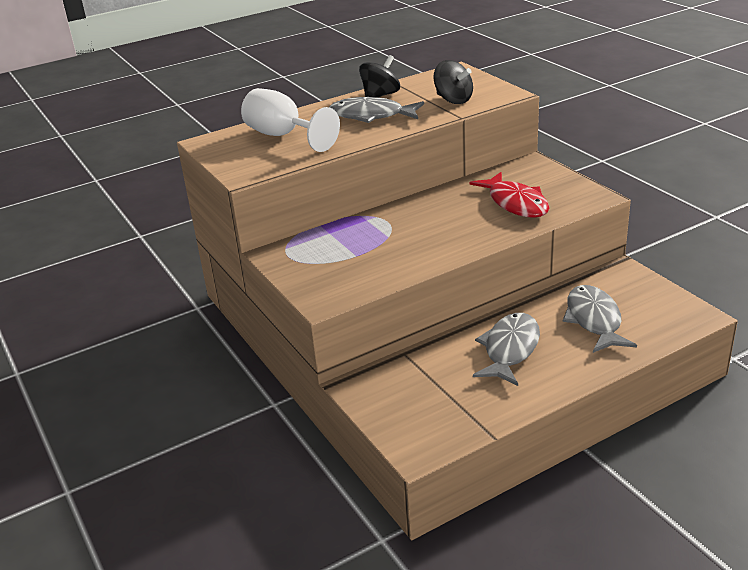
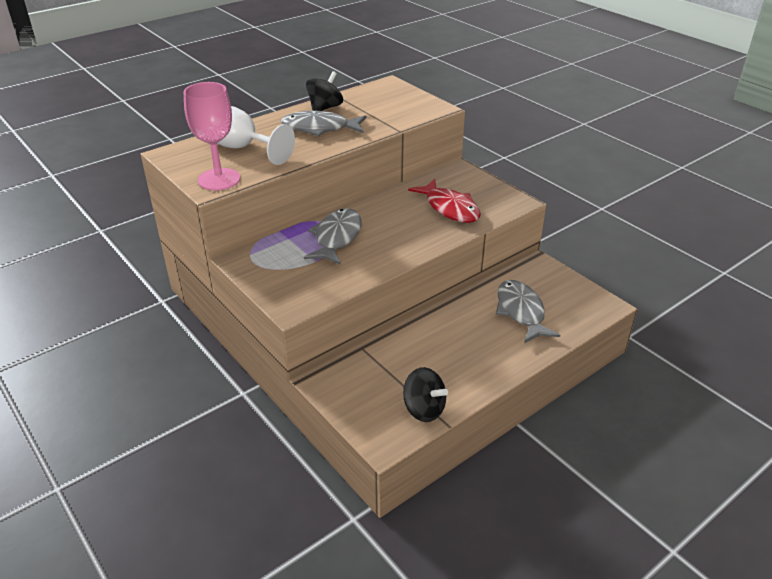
camera: 10 degrees left, 5 degrees up
black spinning top [433,60,473,104] -> black spinning top moved to [403,367,448,422]
grey fish [473,313,540,386] -> grey fish moved to [304,208,362,265]
none -> pink goblet [184,82,240,190]

